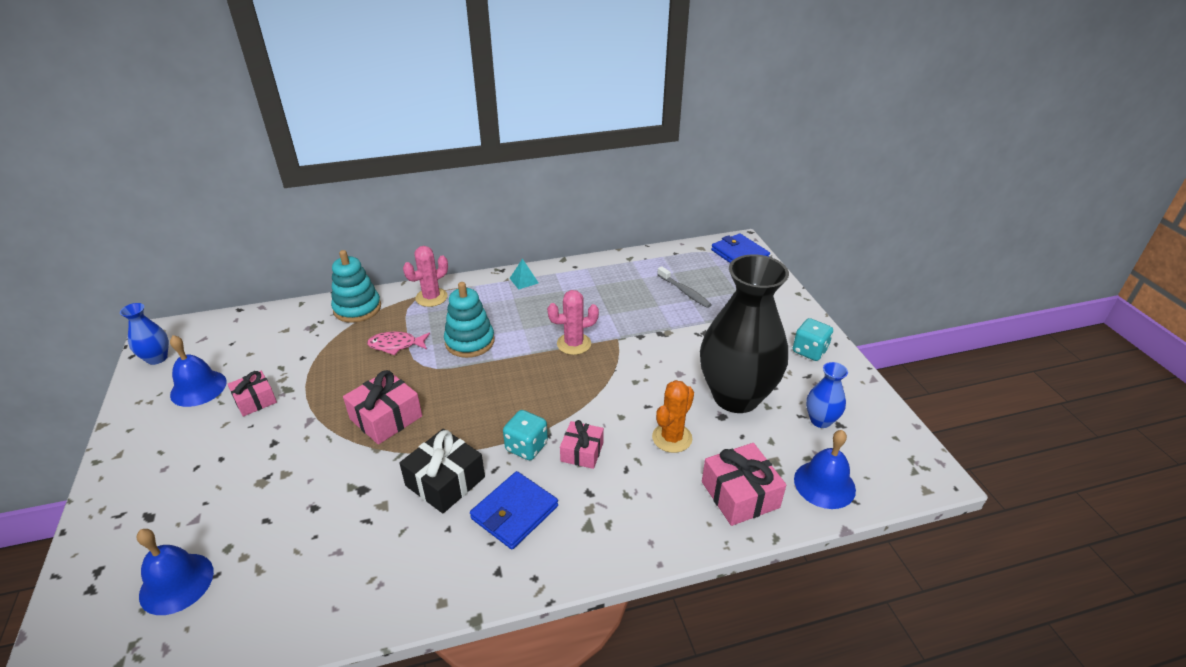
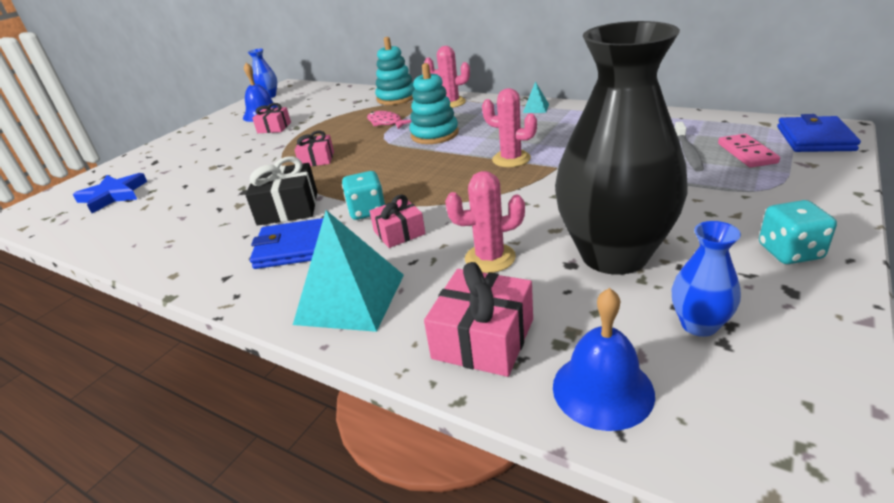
camera: 50 degrees right, 5 degrees down
blue bell [137,529,214,615] -> blue star [73,173,147,213]
pink gift [343,370,422,445] -> pink gift [295,131,334,166], size x0.65
orange cactus [652,380,694,453] -> pink cactus [445,171,525,273]
none -> turquoise pyramid [293,210,404,332]
none -> pink domino [718,134,780,167]

